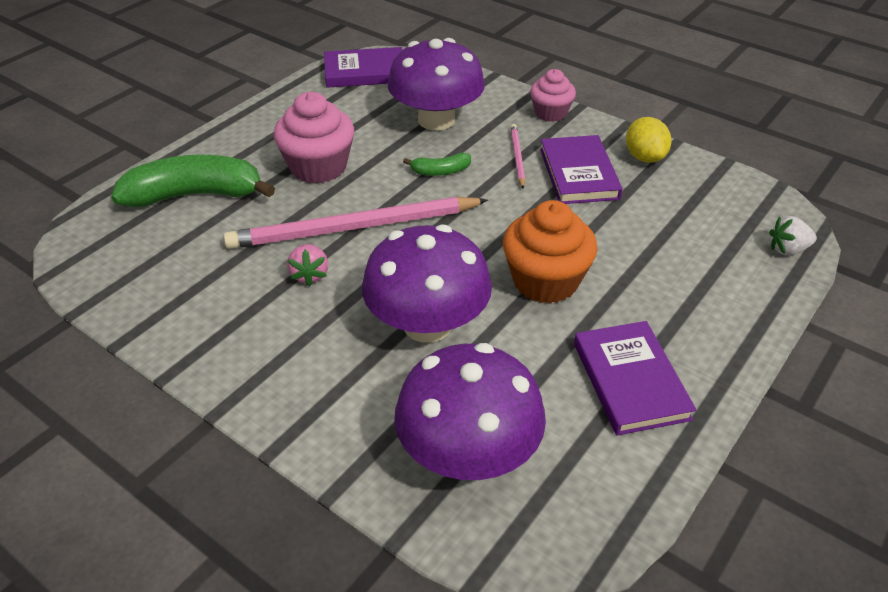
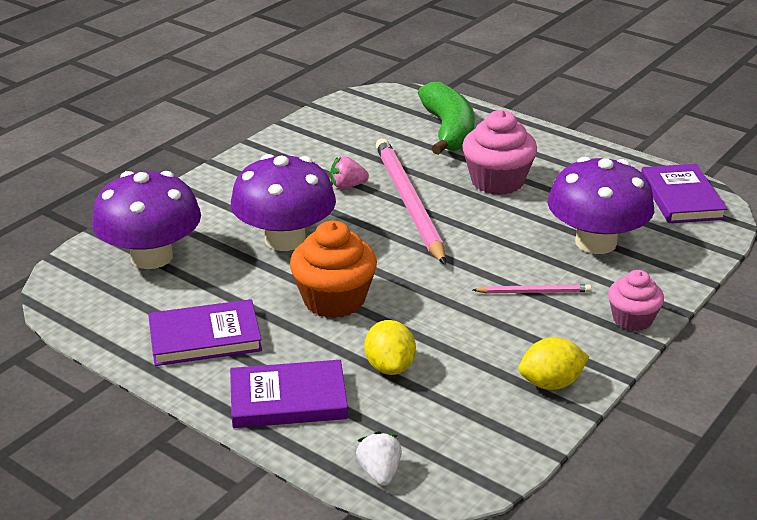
camera: 90 degrees right, 10 degrees down
green banana [403,153,471,176] -> none
purple book [540,135,623,204] -> purple book moved to [230,360,348,428]
none -> yellow lemon [365,320,416,375]

